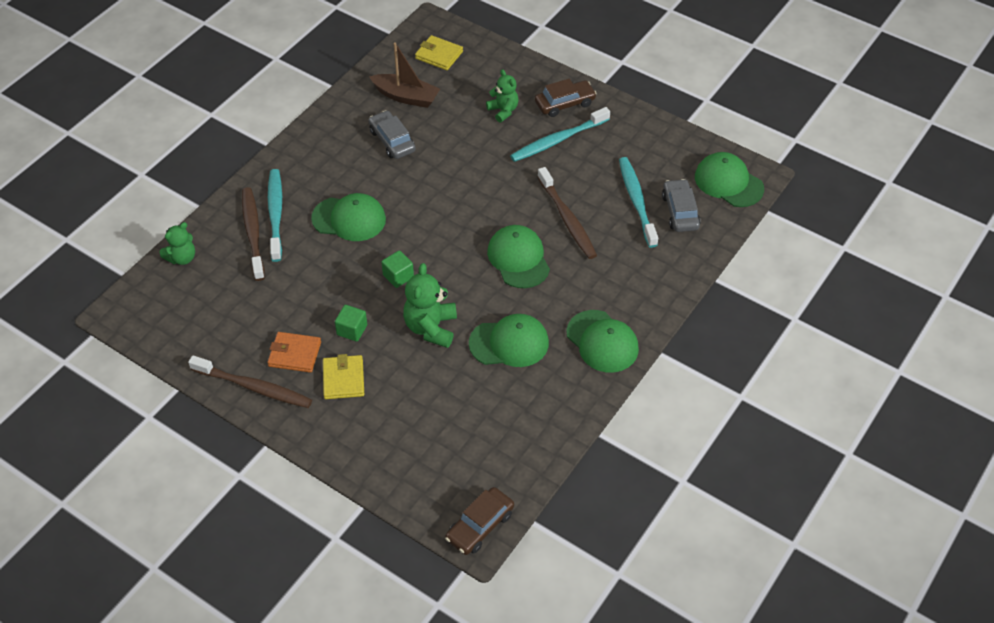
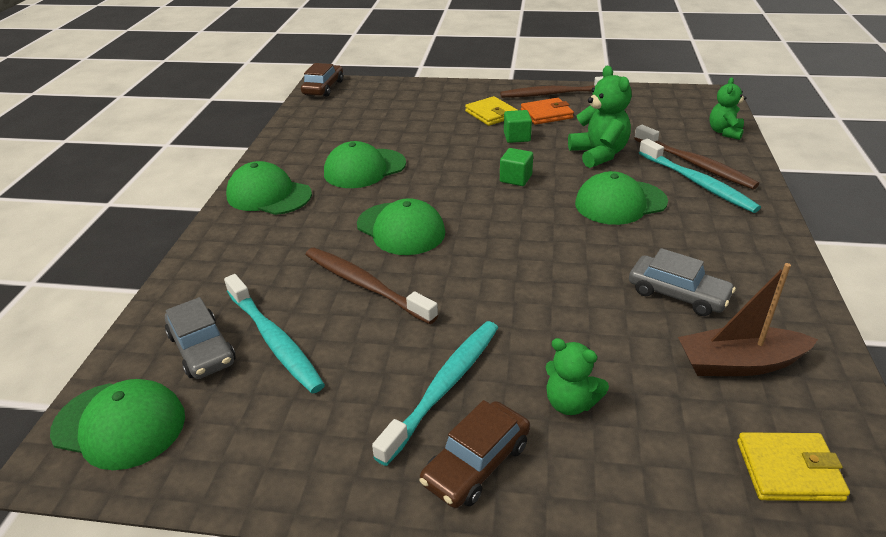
camera: 155 degrees right, 15 degrees down
green teddy bear [403,263,457,348] -> green teddy bear moved to [568,66,632,168]

